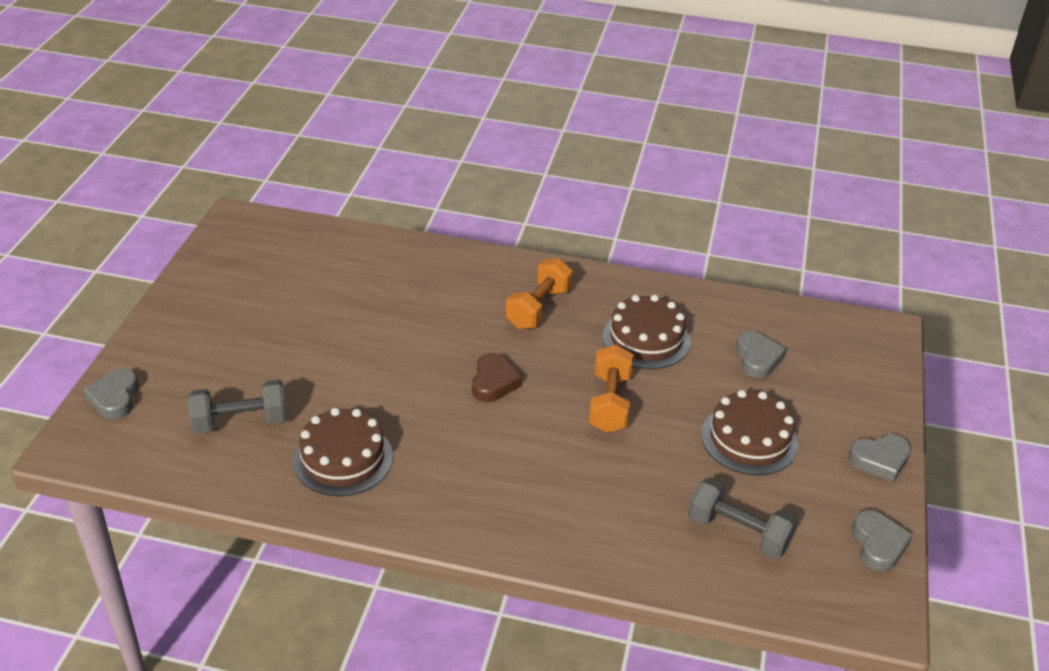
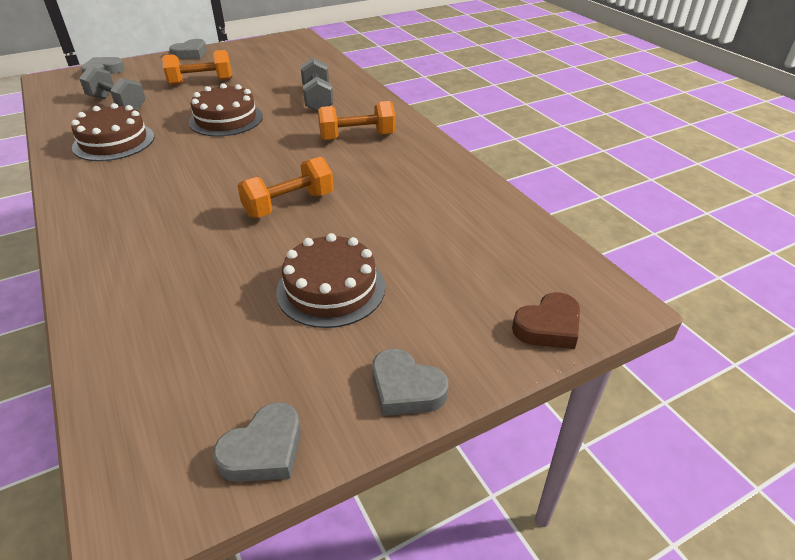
camera: 50 degrees right, 0 degrees up
brown heart [472,353,522,402] -> brown heart moved to [512,292,580,349]
brown cake [602,294,690,369] -> brown cake moved to [189,83,263,136]
grey dumbbell [688,477,798,559] -> grey dumbbell moved to [300,58,334,111]
grey heart [736,331,786,378] -> grey heart moved to [169,39,207,59]
none -> orange dumbbell [162,50,232,85]

